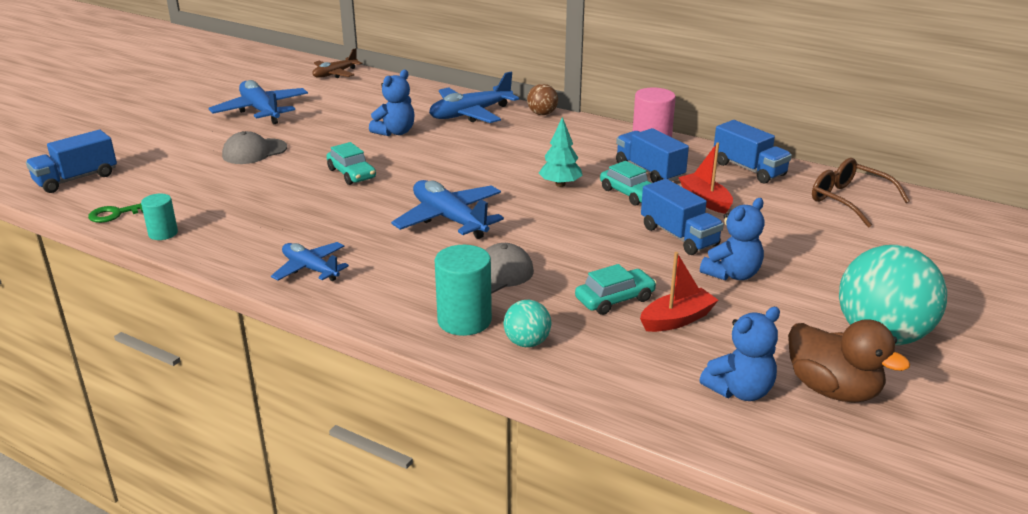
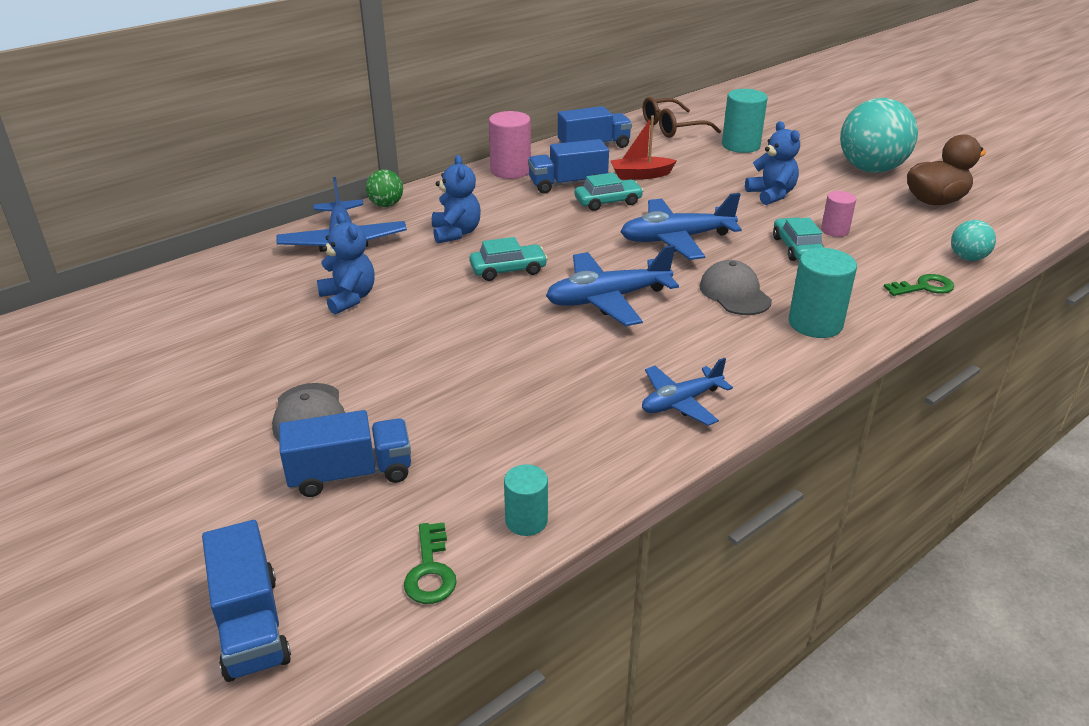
camera: 70 degrees left, 5 degrees up
blue plane [209,80,308,124] -> blue plane moved to [621,193,742,260]
brown plane [312,48,362,78] -> none
turquoise car [326,142,376,185] -> turquoise car moved to [469,237,548,281]
turquoise ball [503,300,551,347] -> turquoise ball moved to [951,220,996,261]
brown ball [527,84,558,115] -> green ball [366,170,403,207]
turquoise tree [539,117,583,187] -> none
red boat [640,252,718,332] -> pink cylinder [821,191,856,237]
blue truck [641,179,724,255] -> blue truck moved to [279,410,411,497]
blue teddy bear [699,307,780,401] -> blue teddy bear moved to [432,155,481,244]
none -> turquoise cylinder [722,89,768,153]
none -> green key [884,274,954,296]

